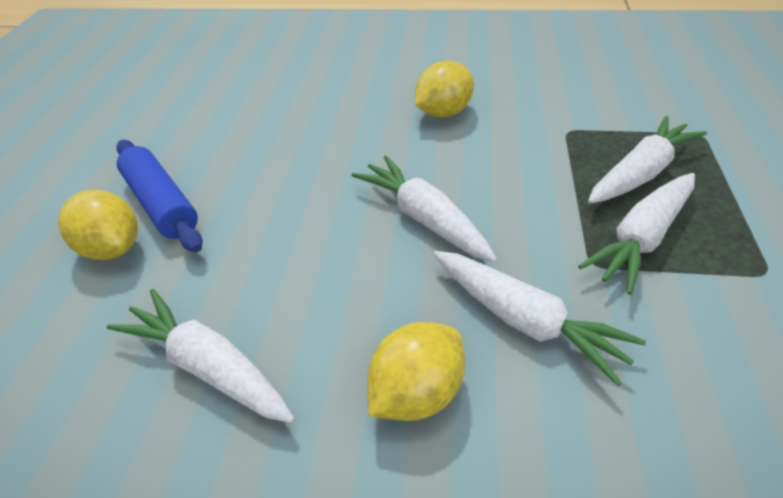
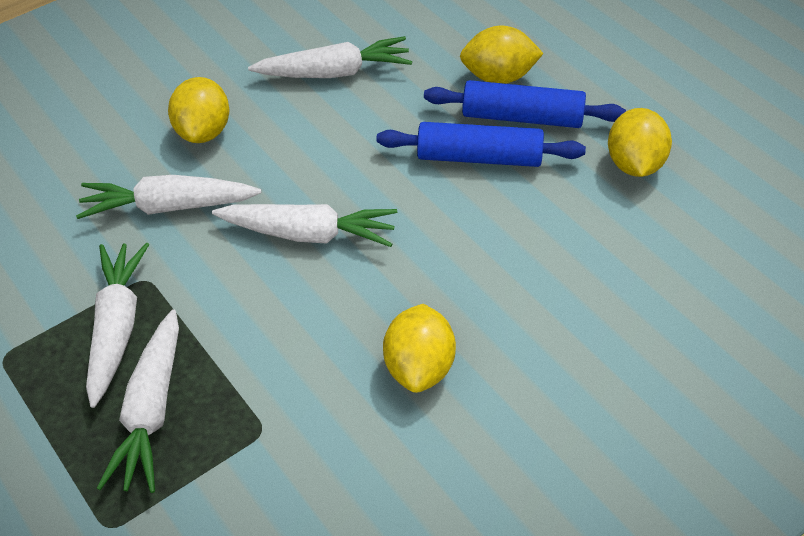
camera: 135 degrees right, 5 degrees up
none -> blue rolling pin [376,122,586,167]
none -> yellow lemon [608,108,672,177]

